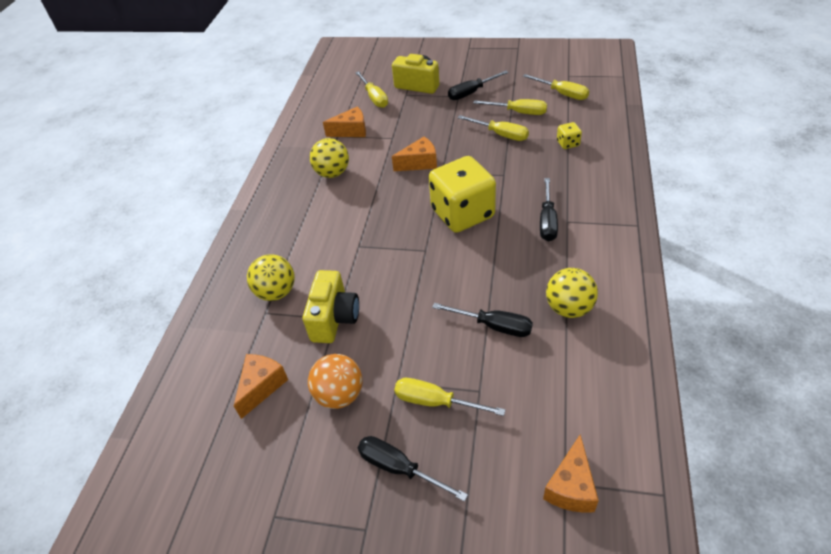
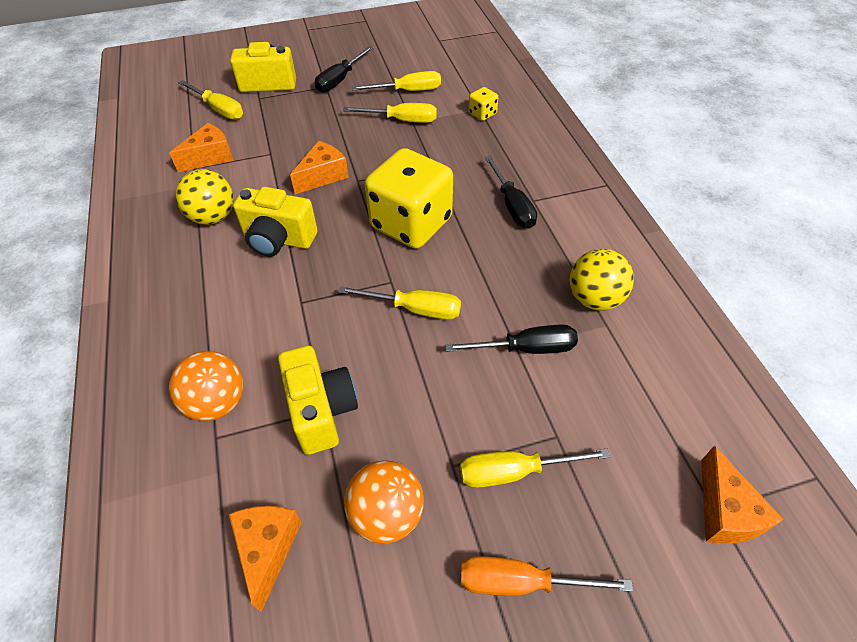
camera: 30 degrees left, 5 degrees up
yellow ball [247,254,295,301] -> orange ball [169,351,243,421]
black screwdriver [358,436,468,502] -> orange screwdriver [461,556,633,596]
yellow screwdriver [523,74,589,100] -> yellow screwdriver moved to [339,286,461,320]
none -> yellow camera [233,187,318,257]

